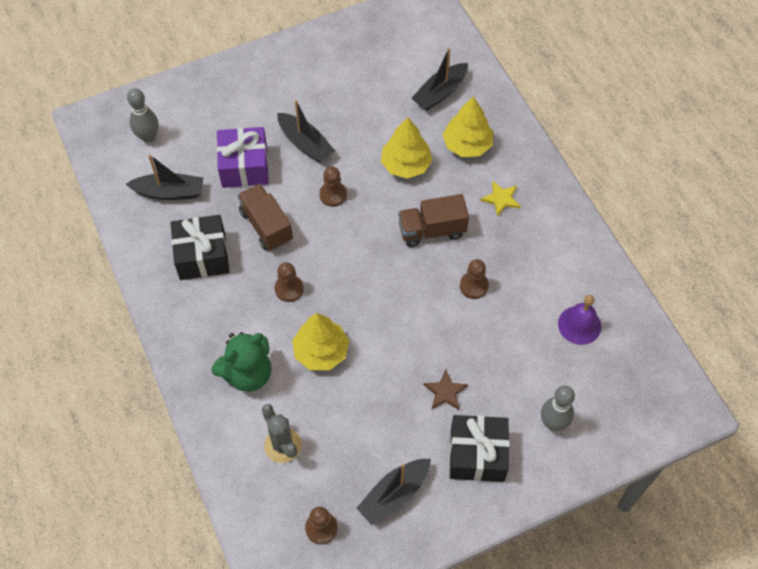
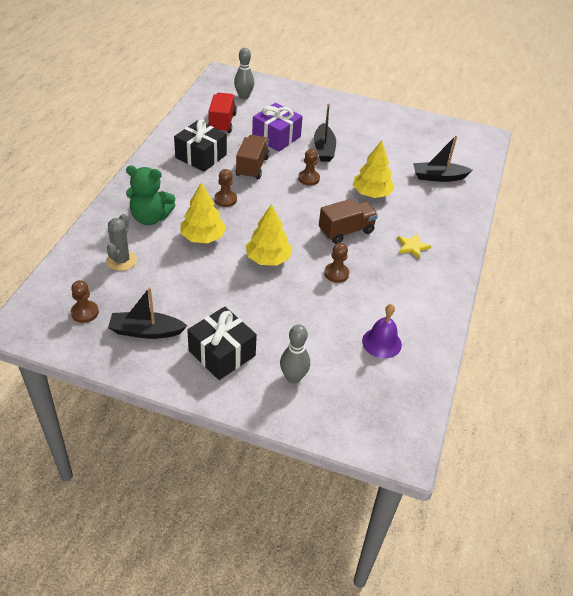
camera: 40 degrees right, 15 degrees down
black boat [126,154,203,200] -> red truck [208,93,237,133]
brown truck [398,194,469,247] -> brown truck turned 120 degrees clockwise [319,199,378,244]
brown star [423,370,468,410] -> none
yellow tree [442,96,493,157] -> yellow tree moved to [246,204,292,266]

